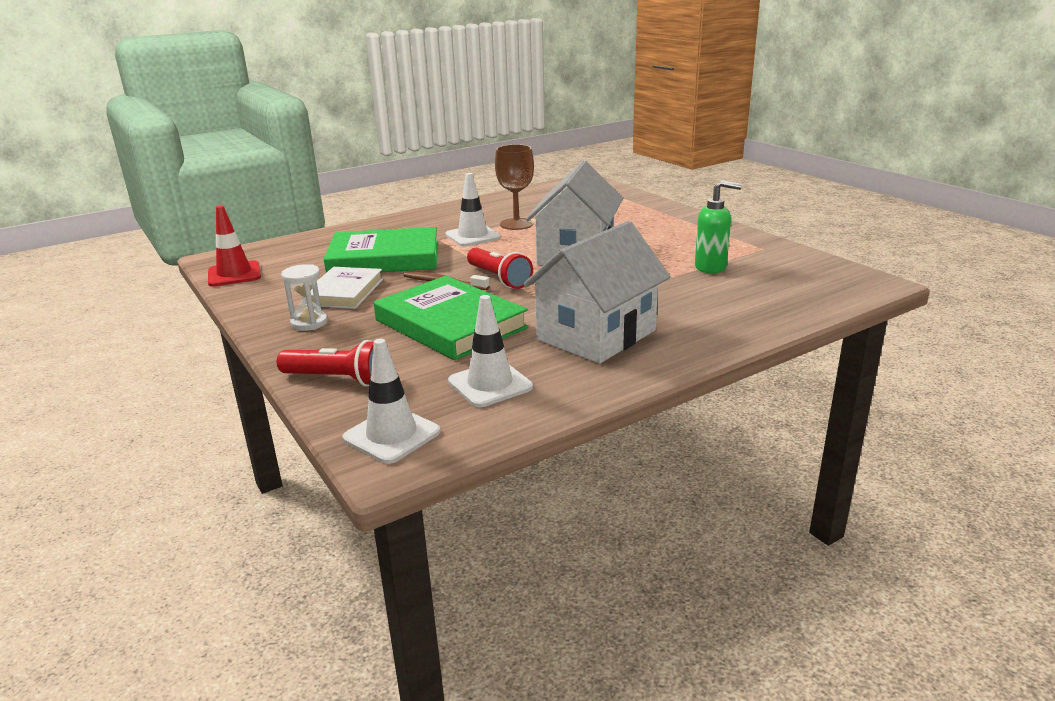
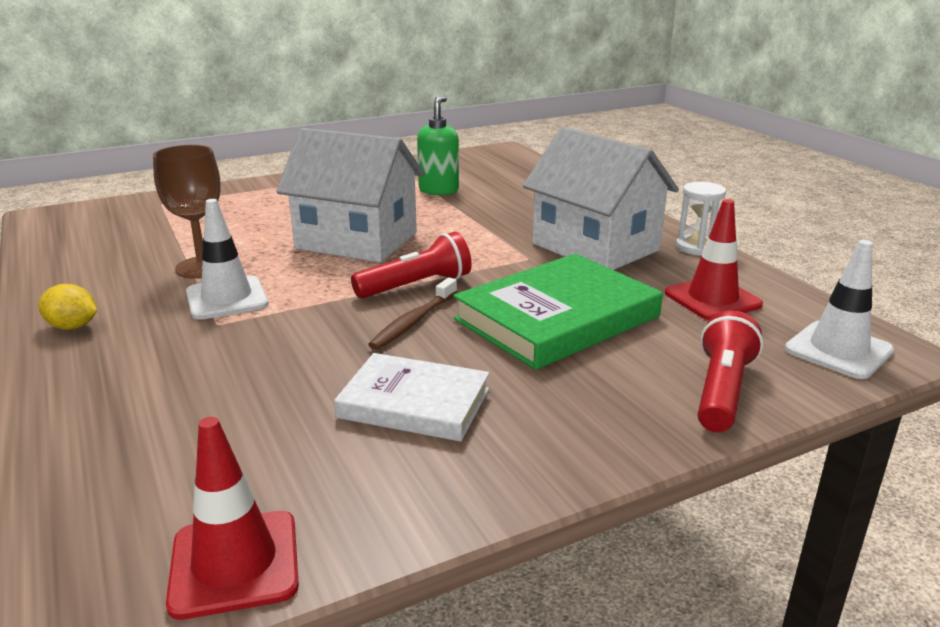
camera: 85 degrees left, 0 degrees up
white hourglass [281,264,328,331] -> white hourglass moved to [676,182,726,256]
green book [324,227,438,273] -> none
white traffic cone [448,295,533,407] -> red traffic cone [665,199,763,320]
none -> yellow lemon [38,284,97,330]

